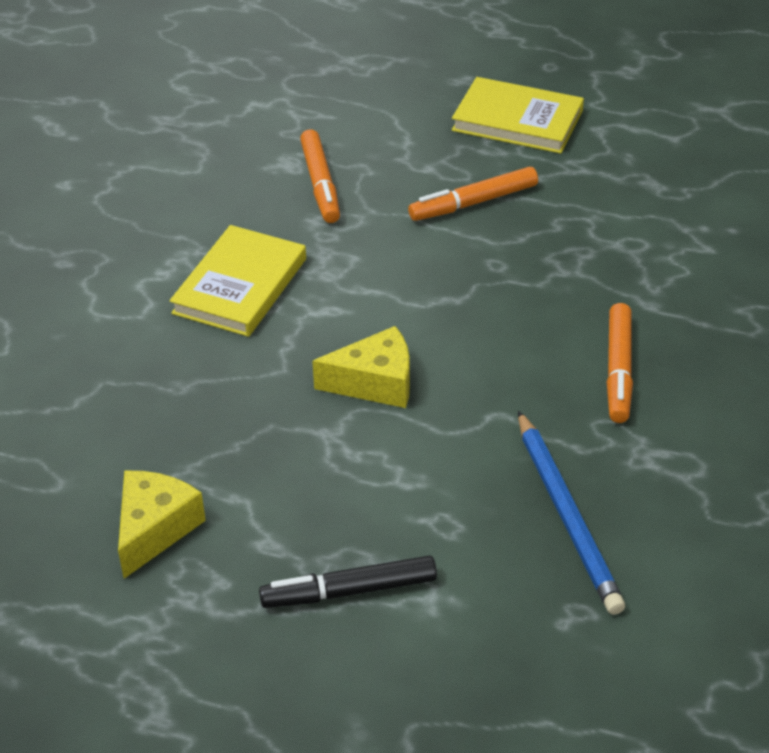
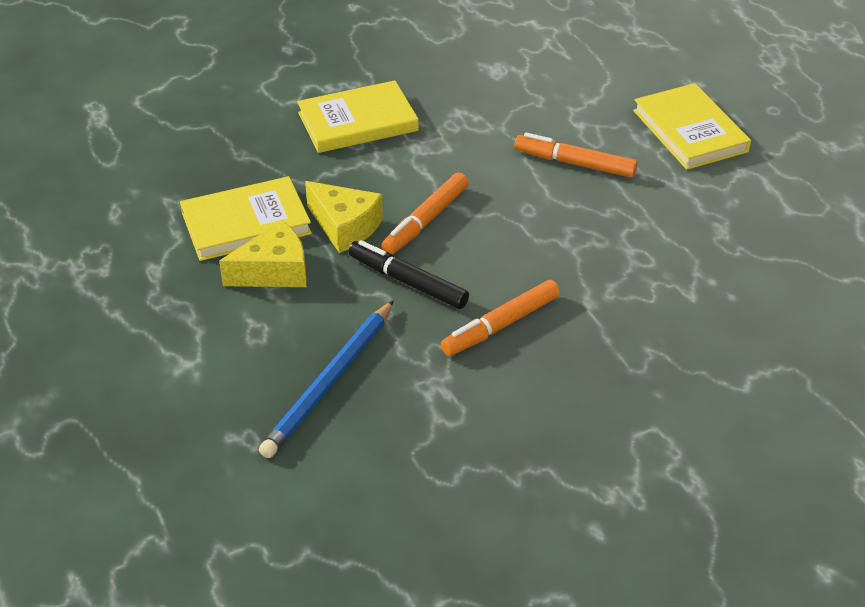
camera: 45 degrees right, 0 degrees up
yellow cheese [118,471,206,579] -> yellow cheese moved to [219,220,307,287]
black marker [259,555,437,608] -> black marker moved to [348,240,469,309]
orange marker [300,129,340,223] -> orange marker moved to [381,173,469,255]
none -> yellow book [180,176,312,261]

